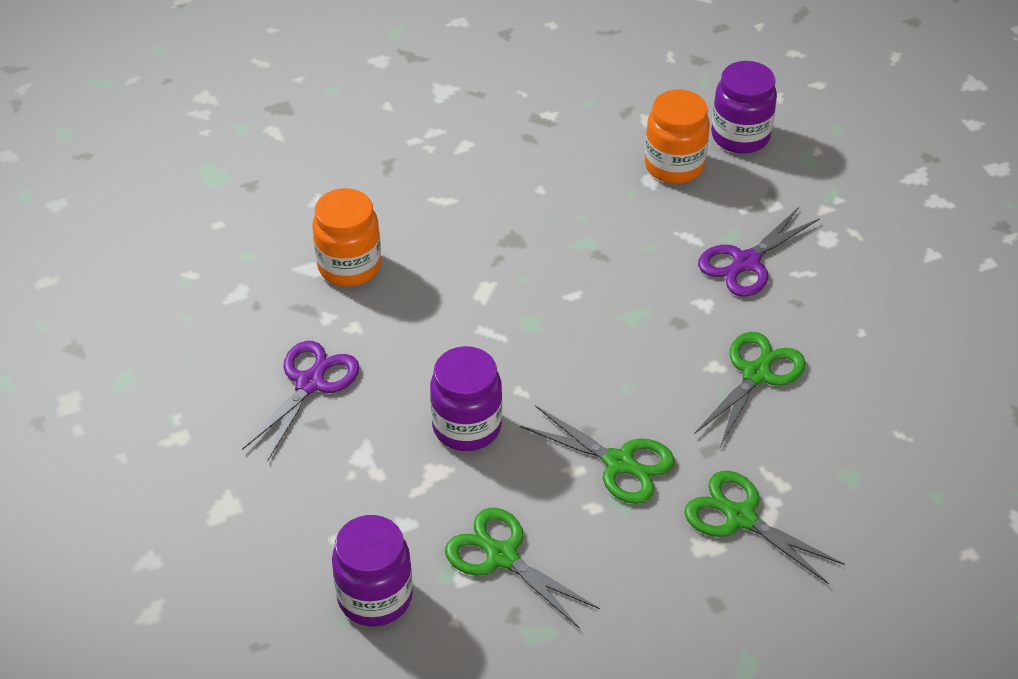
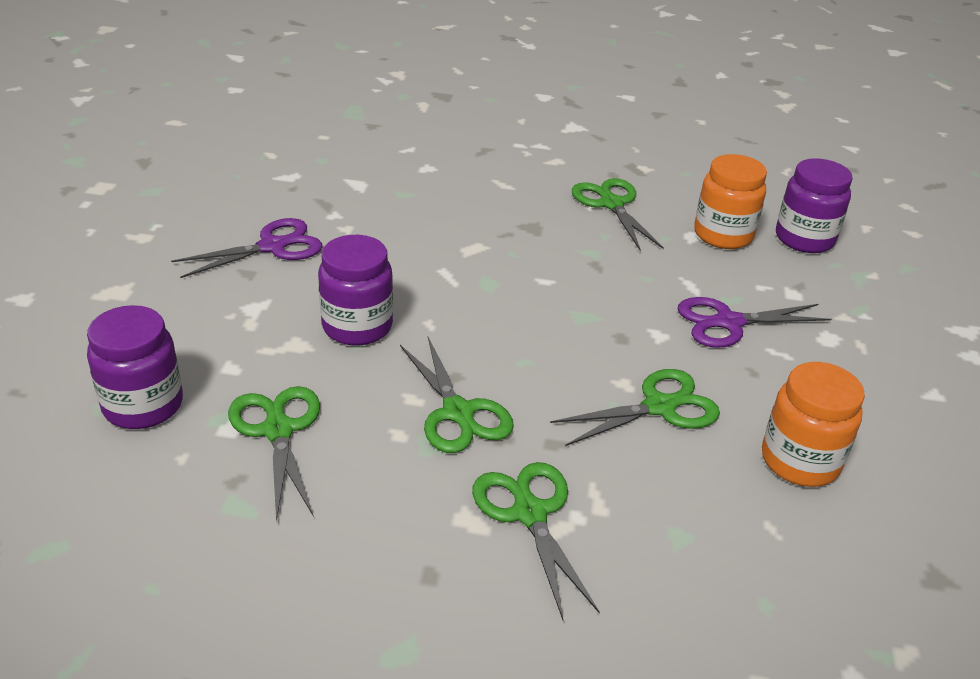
camera: 30 degrees right, 10 degrees down
orange jar [312,188,381,286] -> orange jar moved to [762,362,865,487]
none -> green scissors [572,178,664,251]

